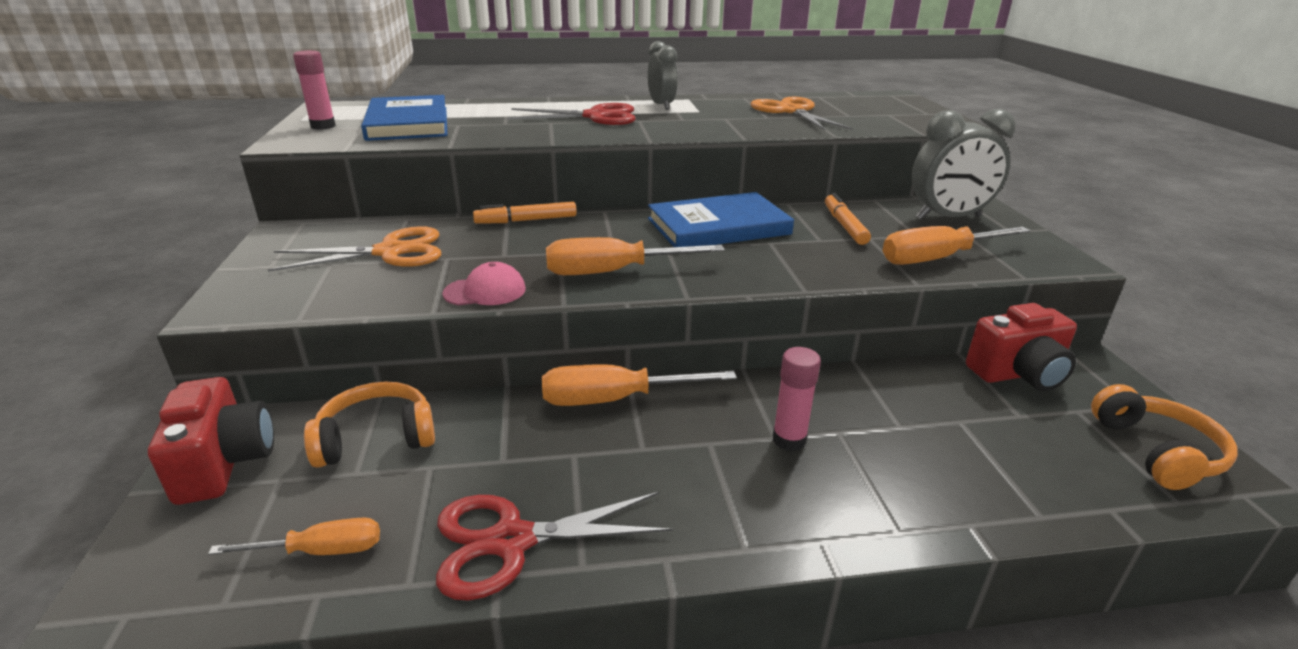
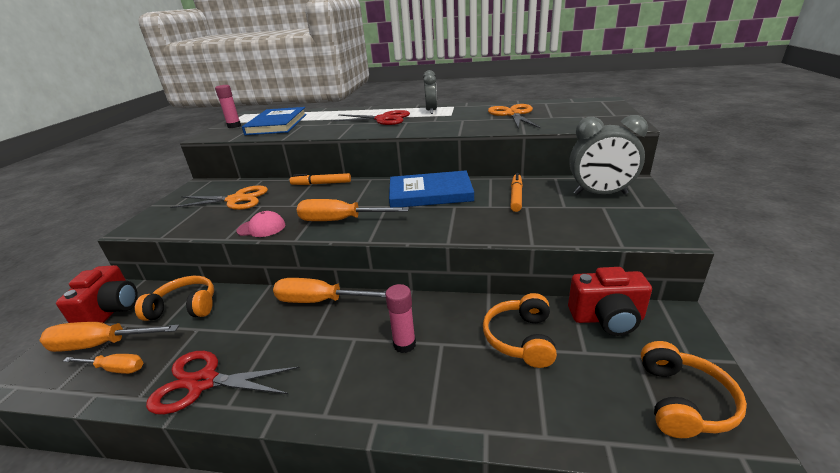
camera: 20 degrees right, 0 degrees up
orange screwdriver [882,226,1031,265] -> orange screwdriver moved to [39,322,179,352]
none -> orange headphones [483,293,557,368]

